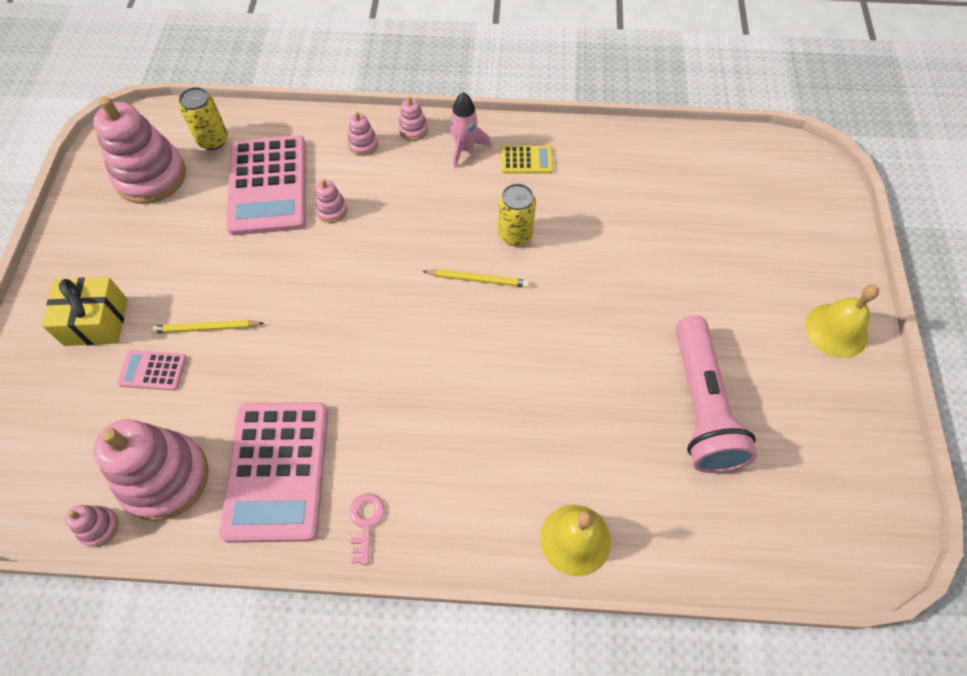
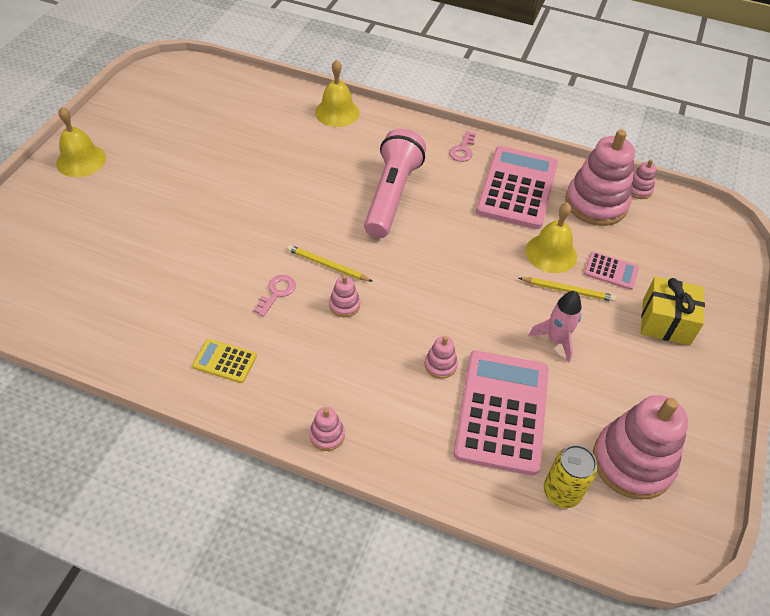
camera: 165 degrees left, 10 degrees down
pink stacking toy [347,112,378,156] -> pink stacking toy moved to [329,275,360,317]
pink rocket [449,92,491,168] -> pink rocket moved to [529,291,582,363]
yellow can [498,183,536,246] -> pink key [253,275,296,317]
pink flashlight [675,316,757,473] -> pink flashlight moved to [364,129,426,238]
none -> yellow bell [525,202,577,273]

